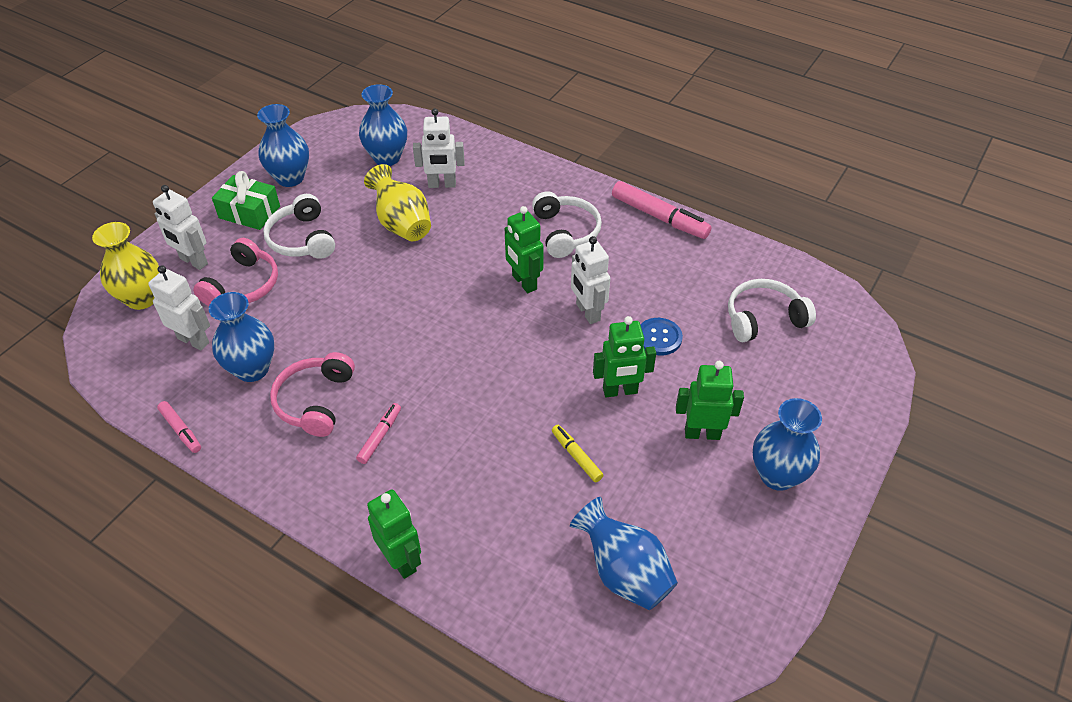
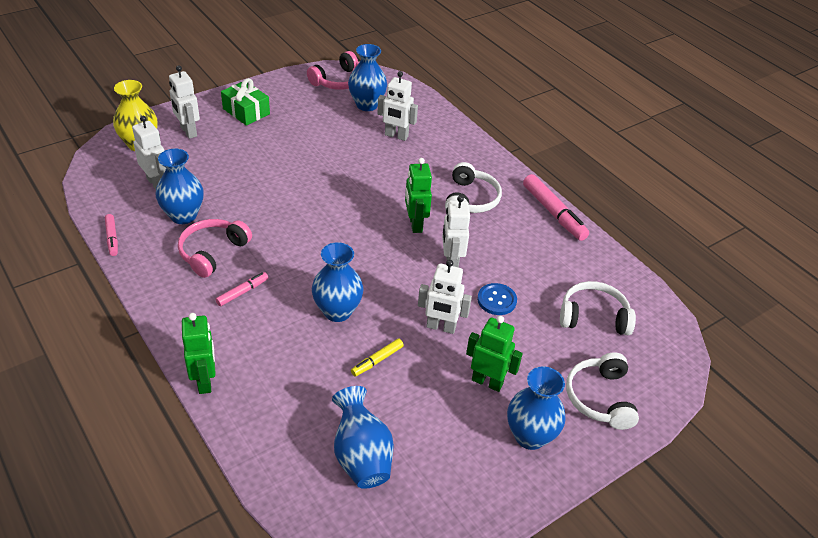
camera: 20 degrees right, 5 degrees down
pink headphones [193,238,278,306] -> pink headphones moved to [307,51,359,90]
blue vase [257,104,309,187] -> blue vase moved to [312,242,363,322]
white headphones [263,194,335,259] -> white headphones moved to [566,352,639,430]
yellow vase [364,164,431,241] -> none
yellow marker [552,425,604,482] -> yellow marker turned 120 degrees counterclockwise [351,338,404,376]
green robot [593,316,656,397] -> white robot [418,260,472,334]

